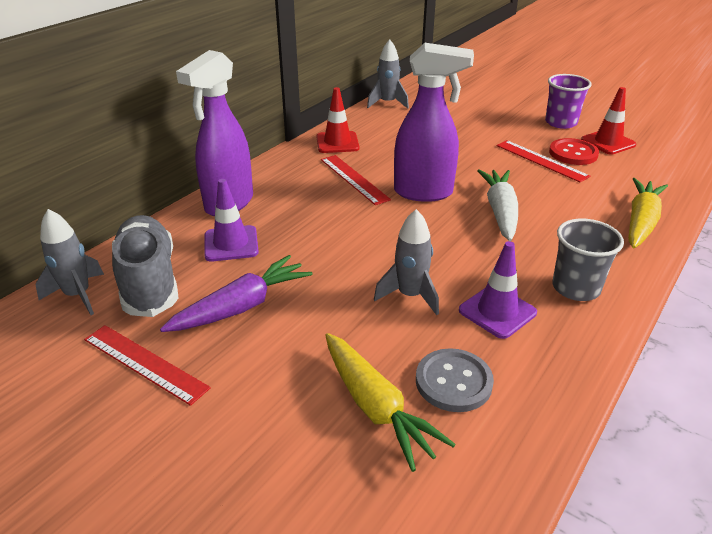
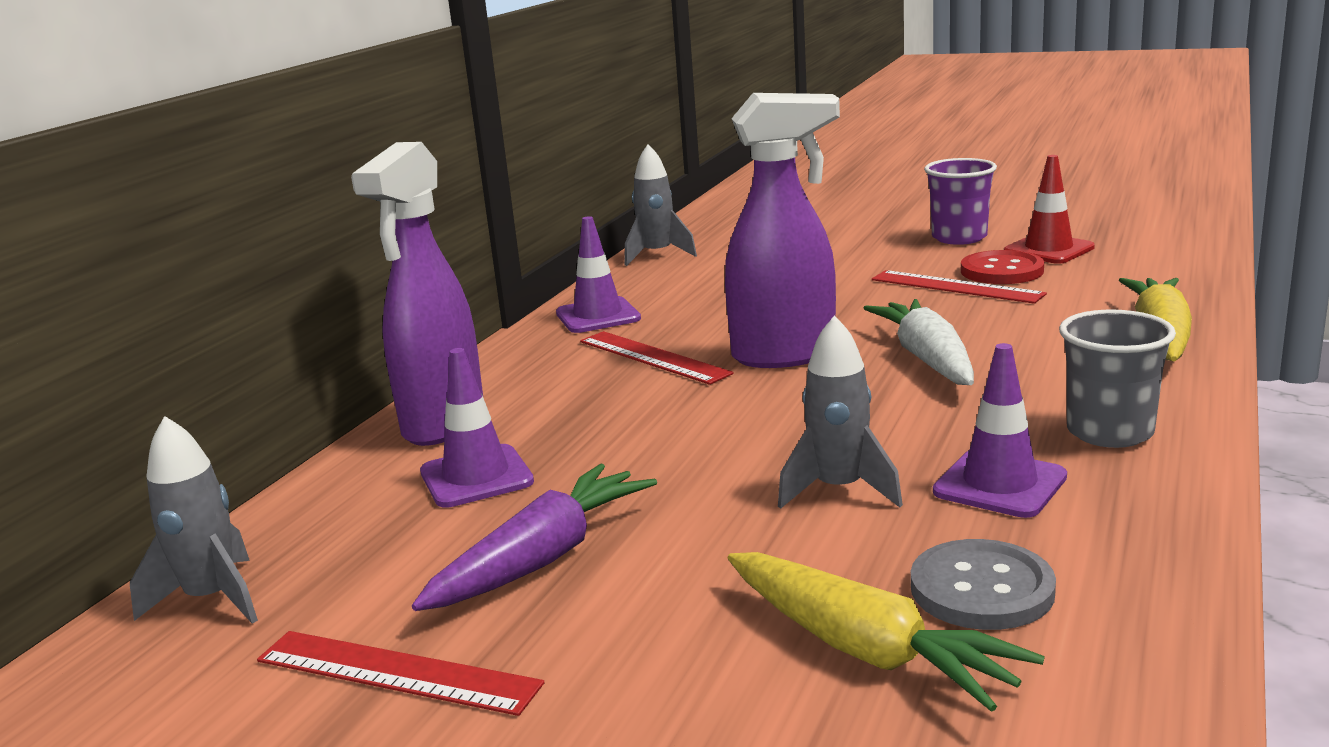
camera: 10 degrees left, 15 degrees down
grey shoe [112,215,179,317] -> none
red traffic cone [316,87,359,153] -> purple traffic cone [556,216,641,333]

